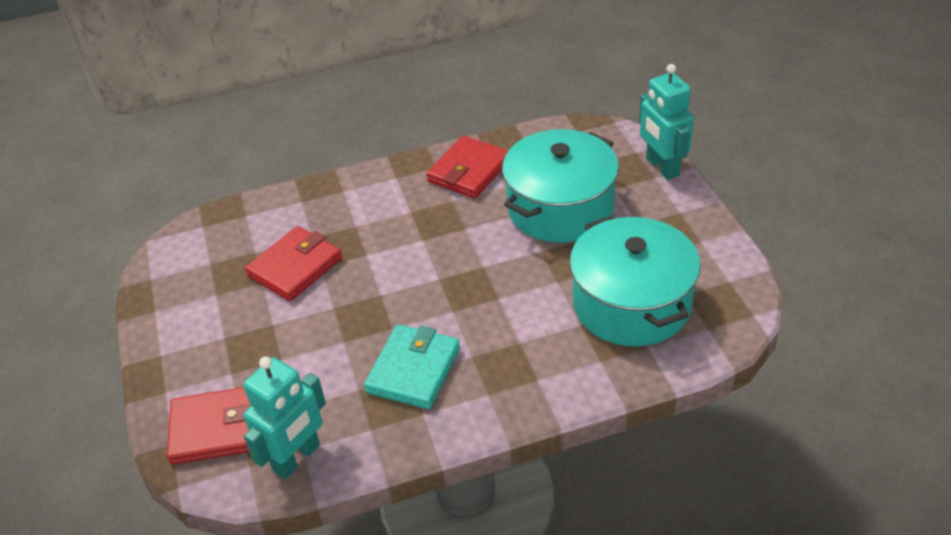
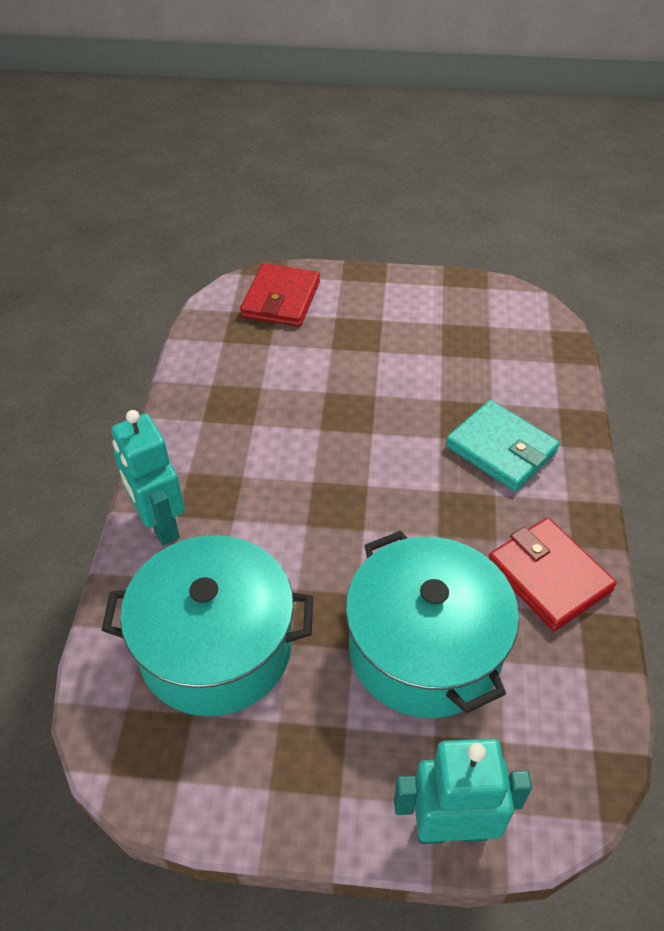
camera: 110 degrees right, 5 degrees up
turquoise robot [243,356,326,480] -> turquoise robot moved to [111,410,185,545]
red wallet [245,226,342,301] -> none
turquoise wallet [364,324,460,409] -> turquoise wallet moved to [446,400,560,491]

